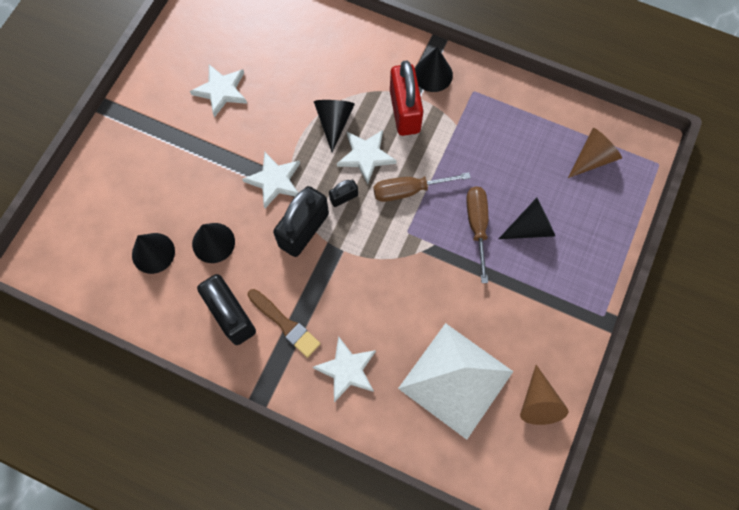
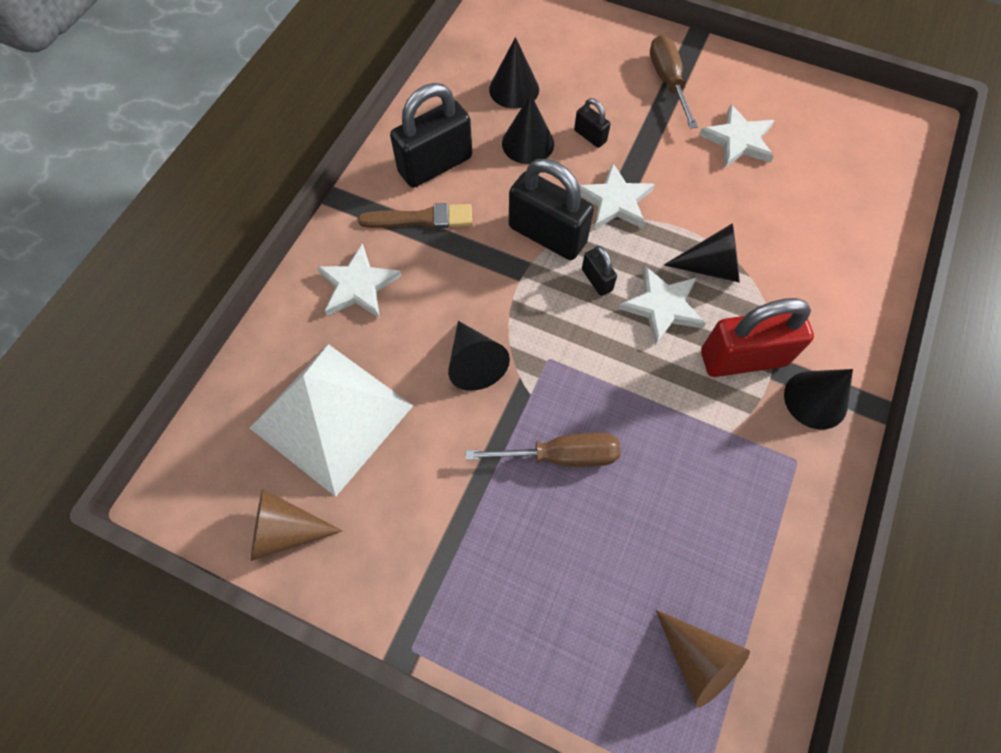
camera: 90 degrees right, 5 degrees down
brown brush [248,289,321,358] -> brown brush turned 135 degrees counterclockwise [358,203,472,229]
brown screwdriver [373,172,471,202] -> brown screwdriver moved to [650,35,698,129]
black cone [499,198,555,239] -> black cone moved to [448,321,510,391]
none -> black padlock [574,98,611,148]

